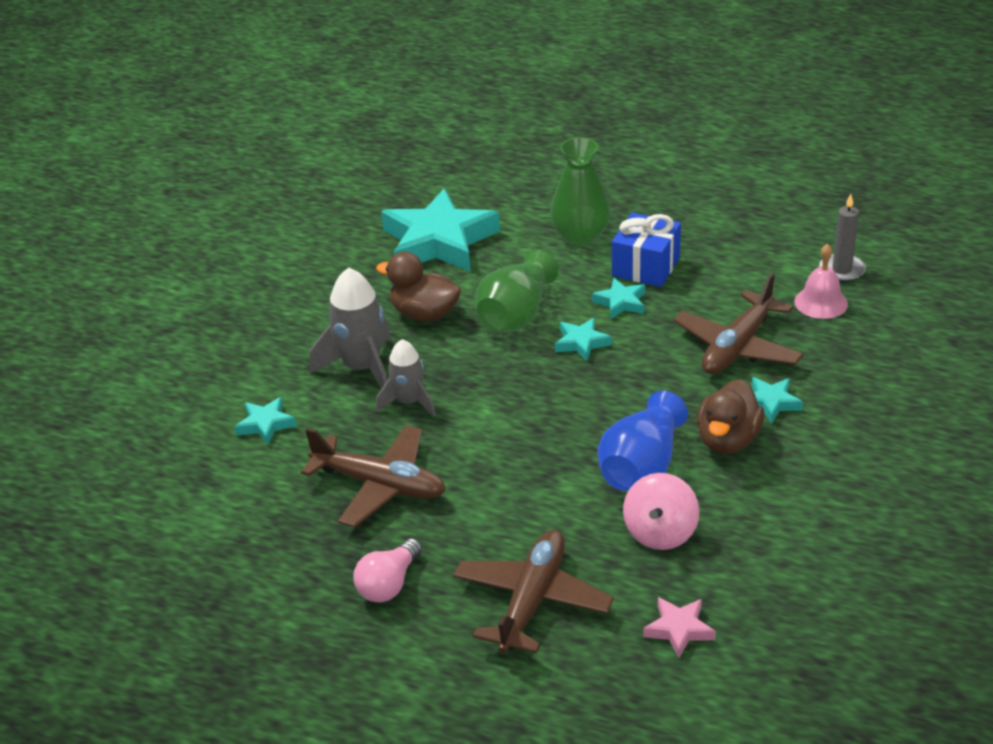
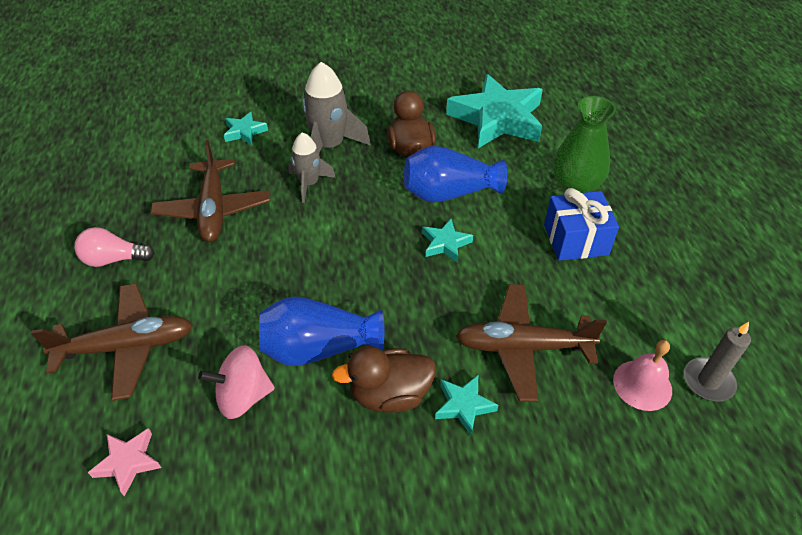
camera: 55 degrees right, 10 degrees up
green vase [475,249,558,332] -> blue vase [404,146,508,202]
turquoise star [592,278,646,319] -> none

